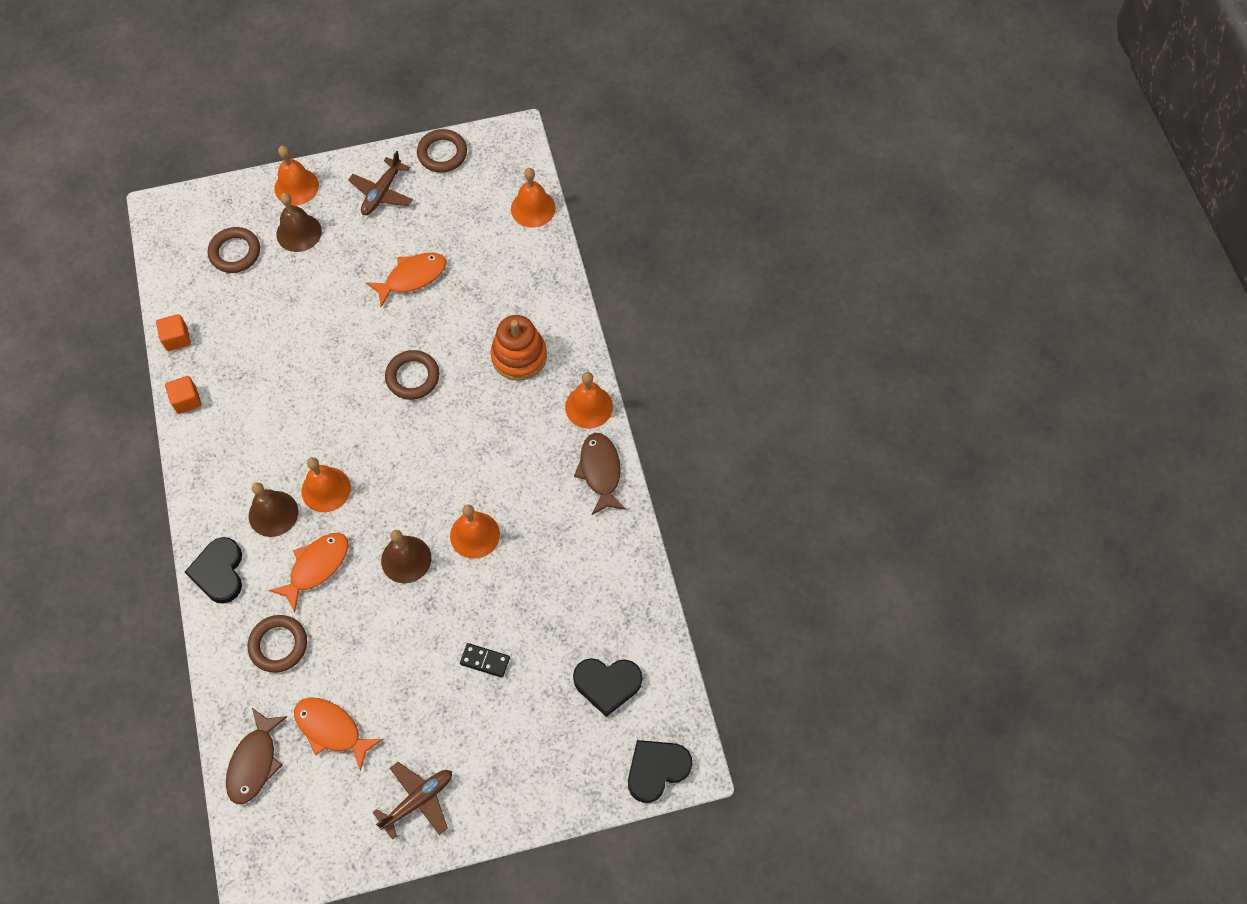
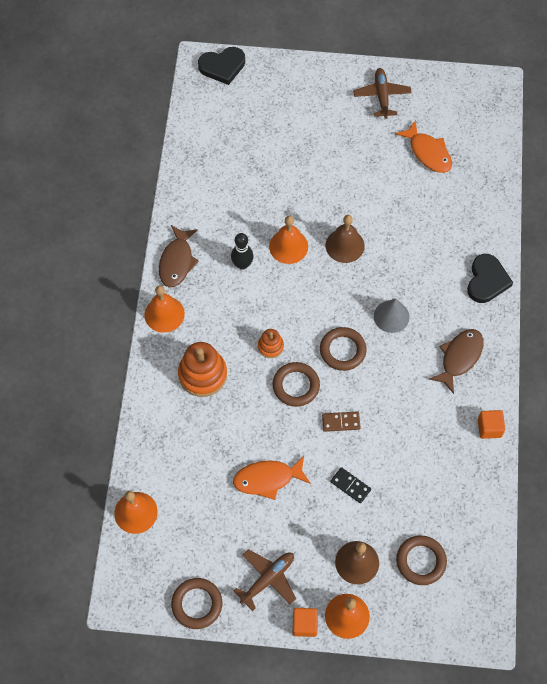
camera: 160 degrees left, 0 degrees up
orange cube [156,314,191,351] -> orange cube moved to [293,608,318,637]
brown fish [226,708,287,804] -> brown fish moved to [429,329,483,394]
brown ring [248,615,307,673] -> brown ring moved to [320,327,367,371]
brown bell [249,482,298,537] -> none
orange fish [269,533,348,612] -> none
orange bell [301,457,351,512] -> grey cone [374,298,410,333]
brown plane [372,762,452,840] -> brown plane turned 105 degrees clockwise [353,68,412,119]
black domino [460,643,510,678] -> black domino moved to [330,467,371,503]
black heart [573,658,642,717] -> none
none -> black bowling pin [231,233,254,270]
none -> orange stacking toy [258,329,284,358]
none -> brown domino [322,411,361,432]

